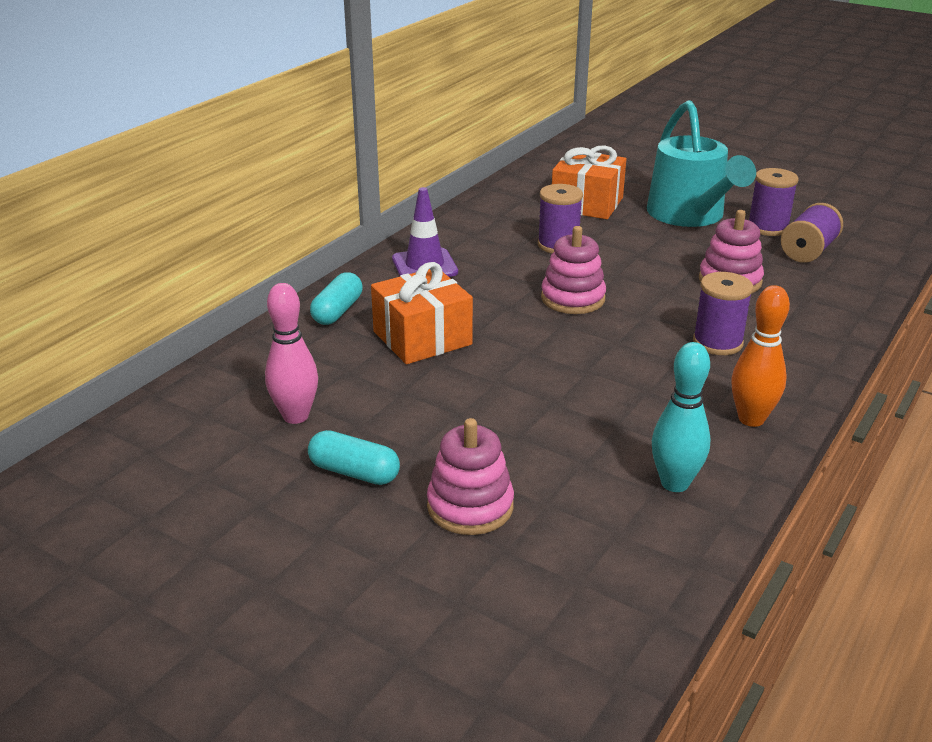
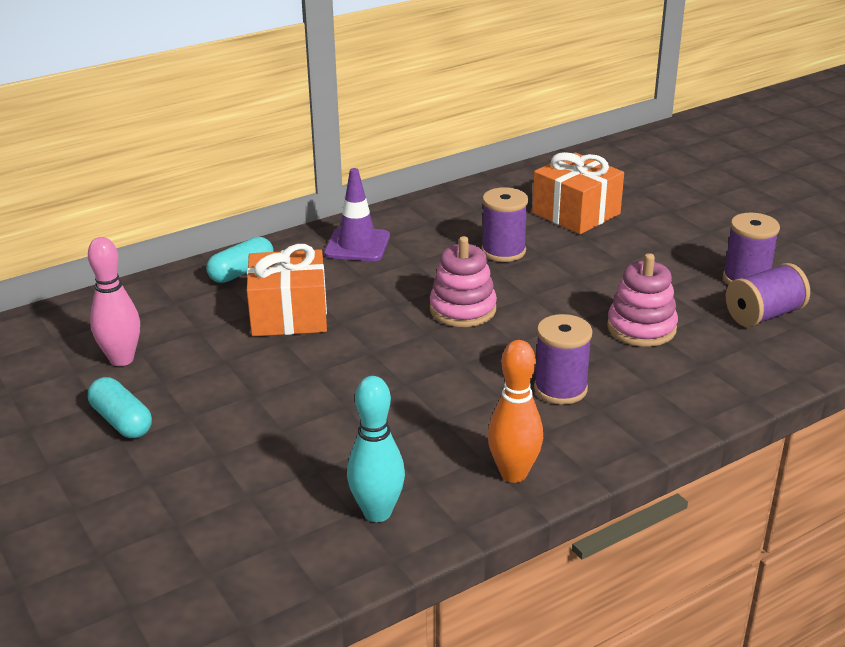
camera: 25 degrees right, 0 degrees up
pink stacking toy [427,418,514,535] -> none
turquoise watering can [647,100,756,227] -> none

